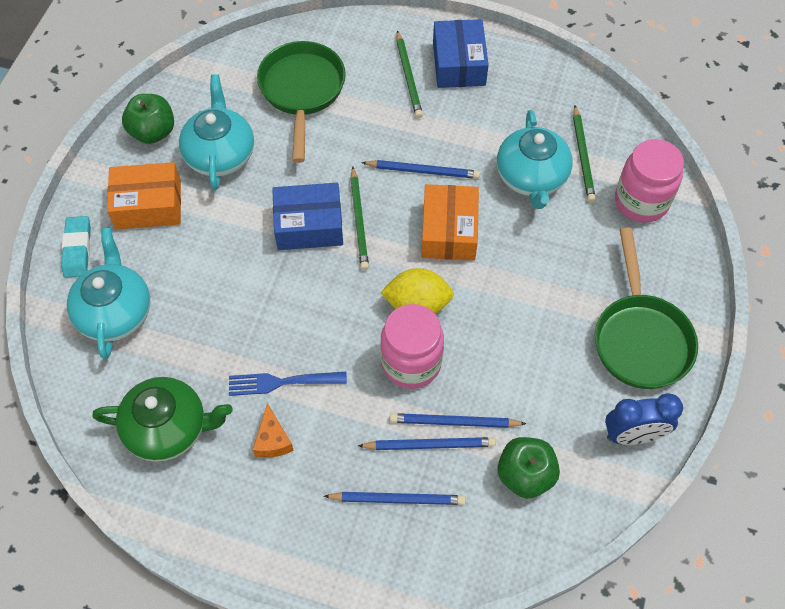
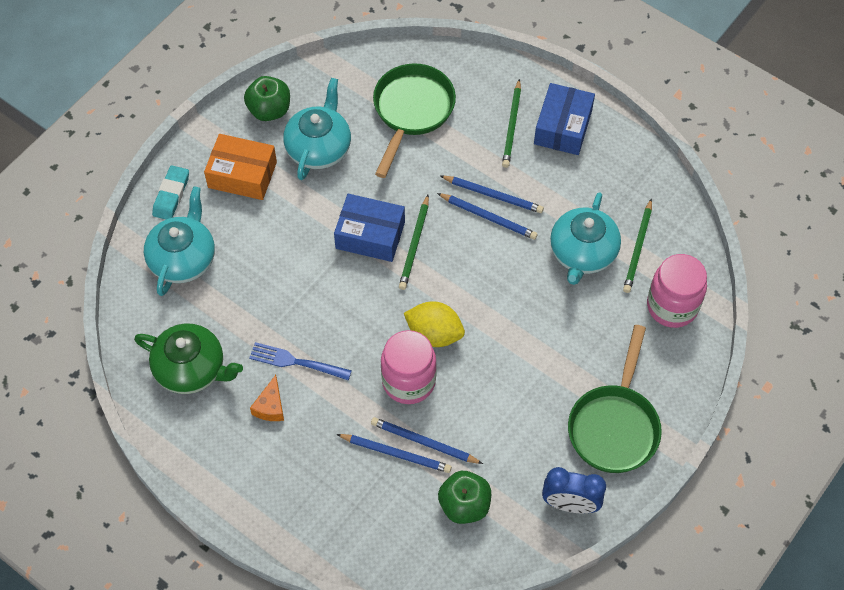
camera: 20 degrees right, 0 degrees up
blue pencil [324,492,466,505] -> blue pencil moved to [441,176,544,213]
orange box [421,184,479,260] -> none

